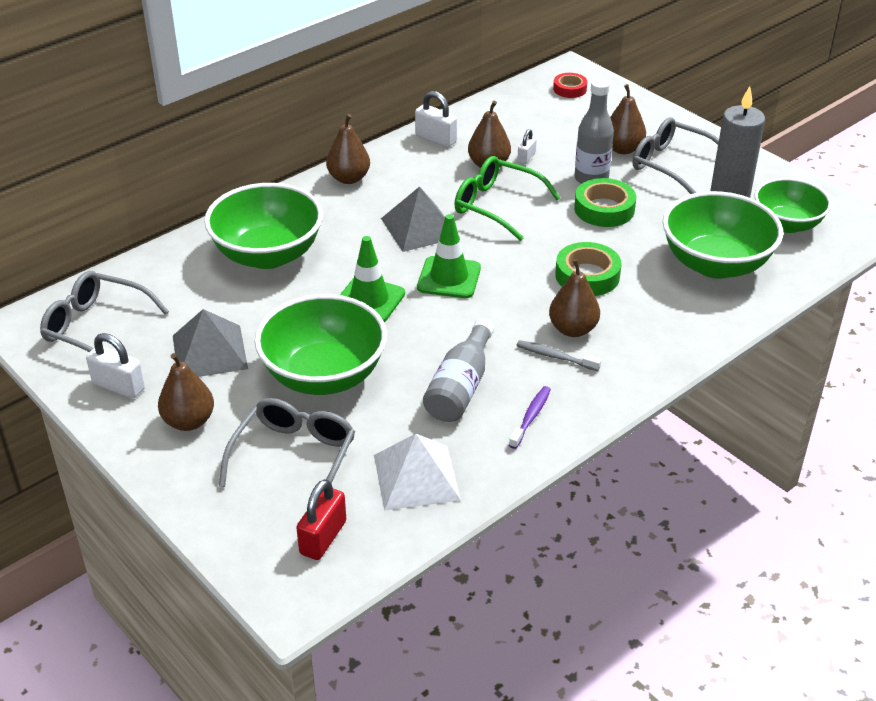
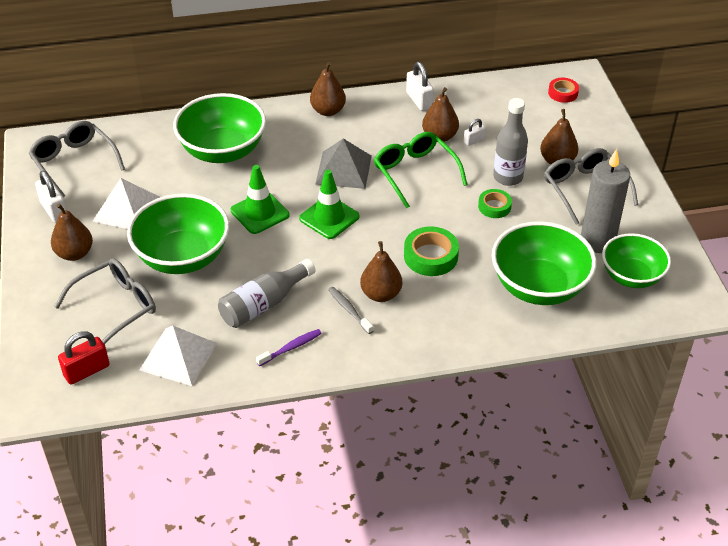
camera: 30 degrees right, 5 degrees up
grey pyramid [173,309,248,377] -> white pyramid [92,178,160,229]
green tape [574,178,636,227] -> green tape [478,189,512,218], size x0.63

